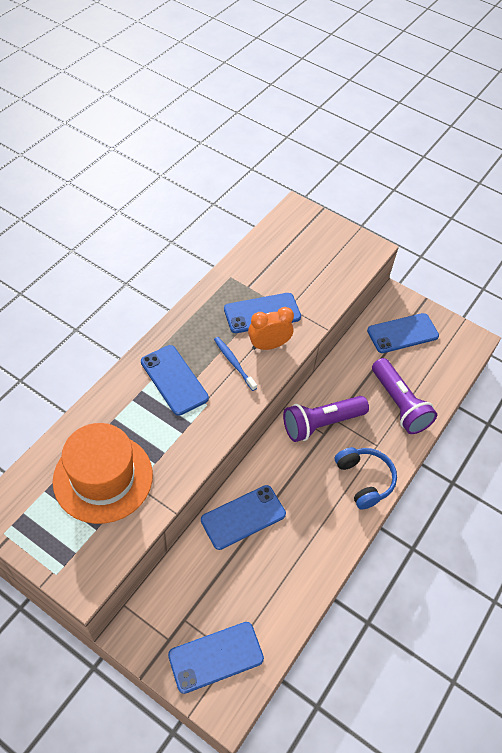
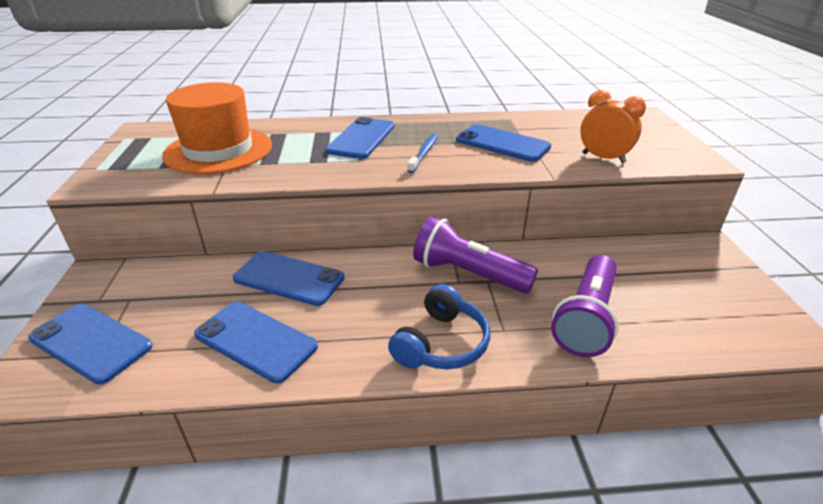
camera: 55 degrees right, 20 degrees down
orange clock [248,307,294,350] -> orange clock moved to [580,90,646,163]
blue phone [367,313,439,353] -> blue phone moved to [194,302,318,383]

